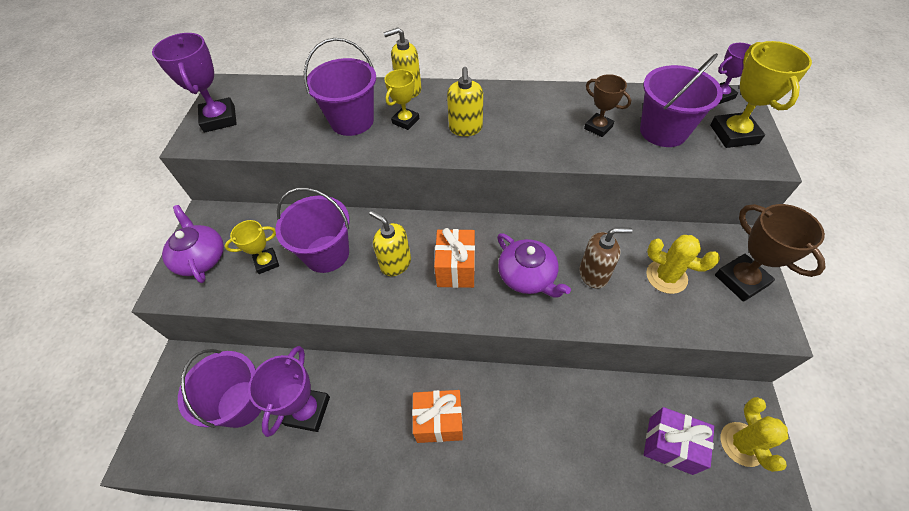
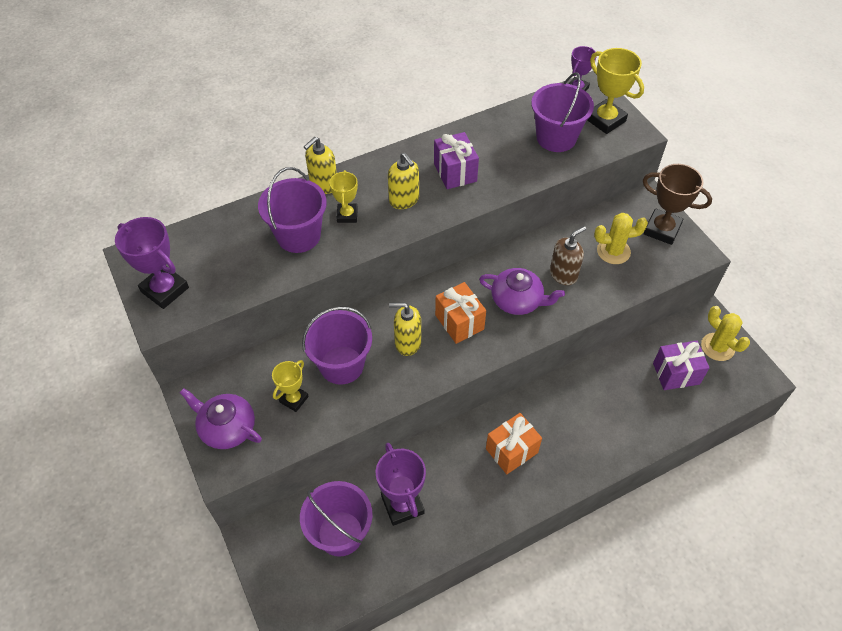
camera: 35 degrees left, 0 degrees up
brown trophy [584,74,631,137] -> none
none -> purple gift [434,132,479,189]

